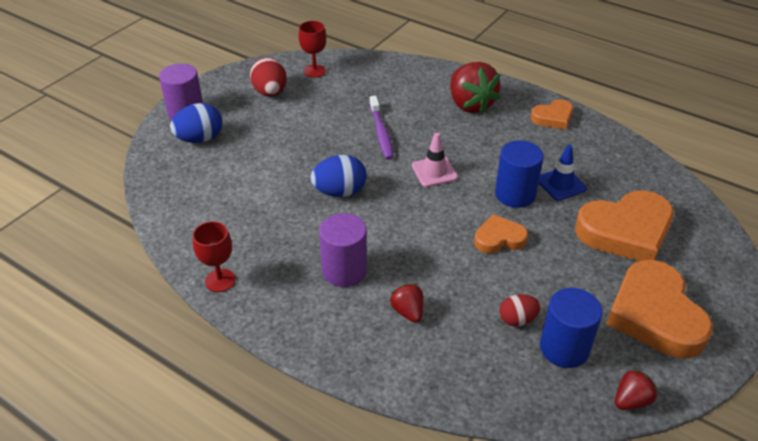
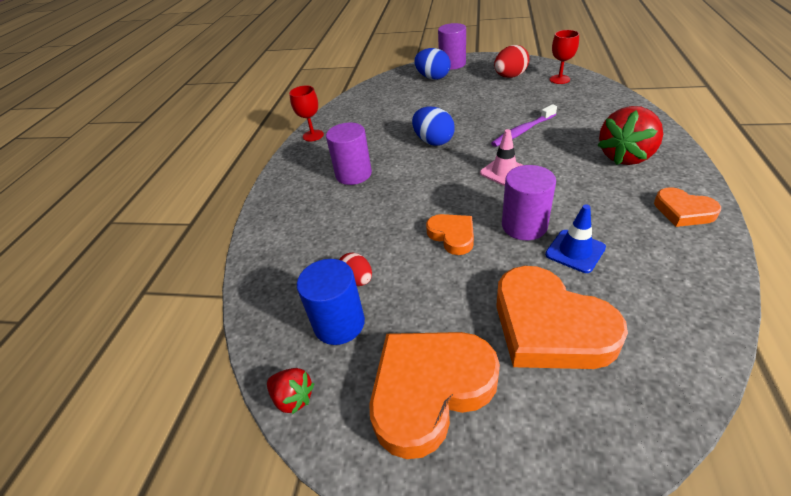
camera: 70 degrees right, 0 degrees up
red strawberry [390,284,423,323] -> none
blue cylinder [495,140,544,208] -> purple cylinder [502,165,556,240]

